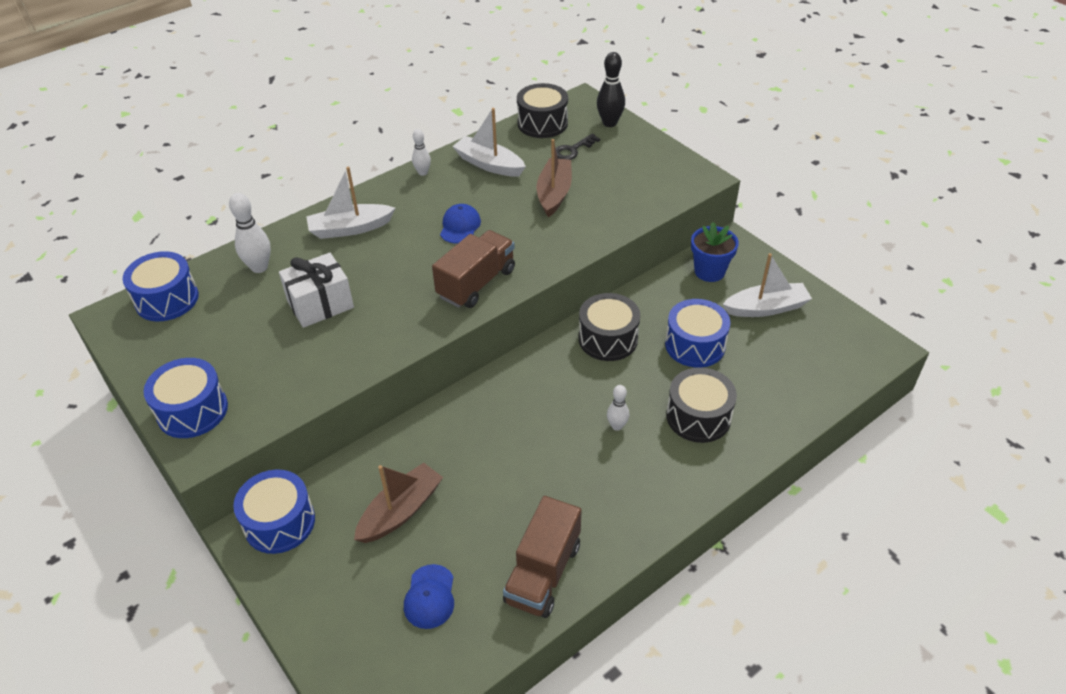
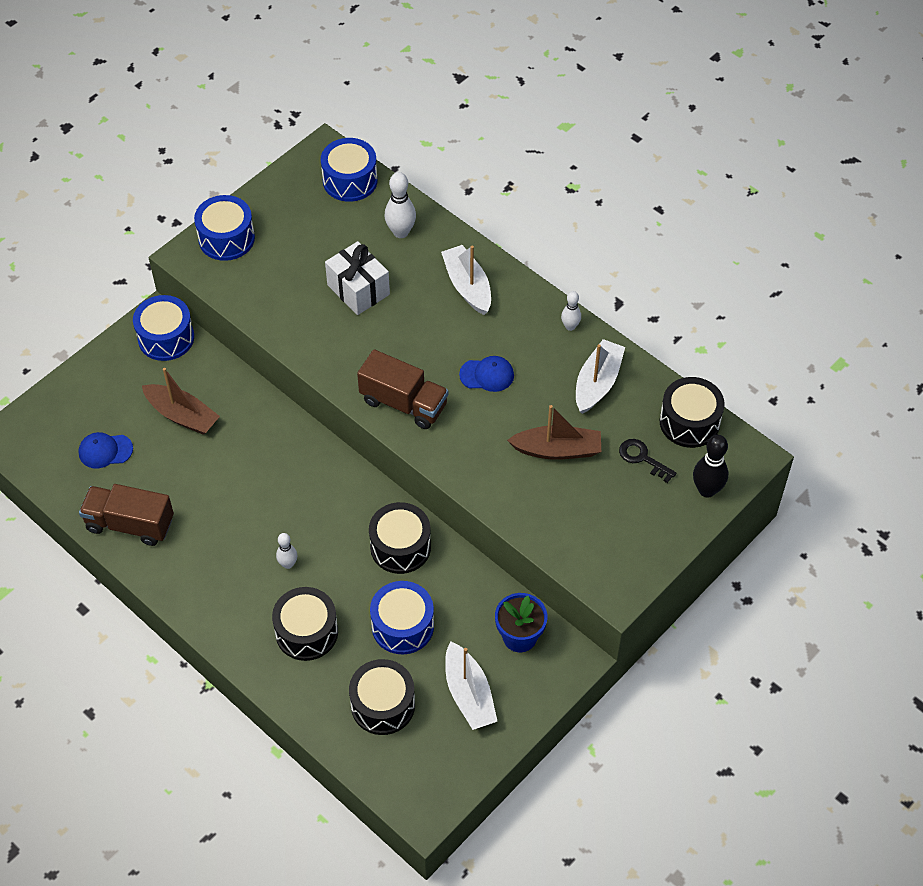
camera: 80 degrees right, 10 degrees up
none -> black drum [349,659,415,735]

